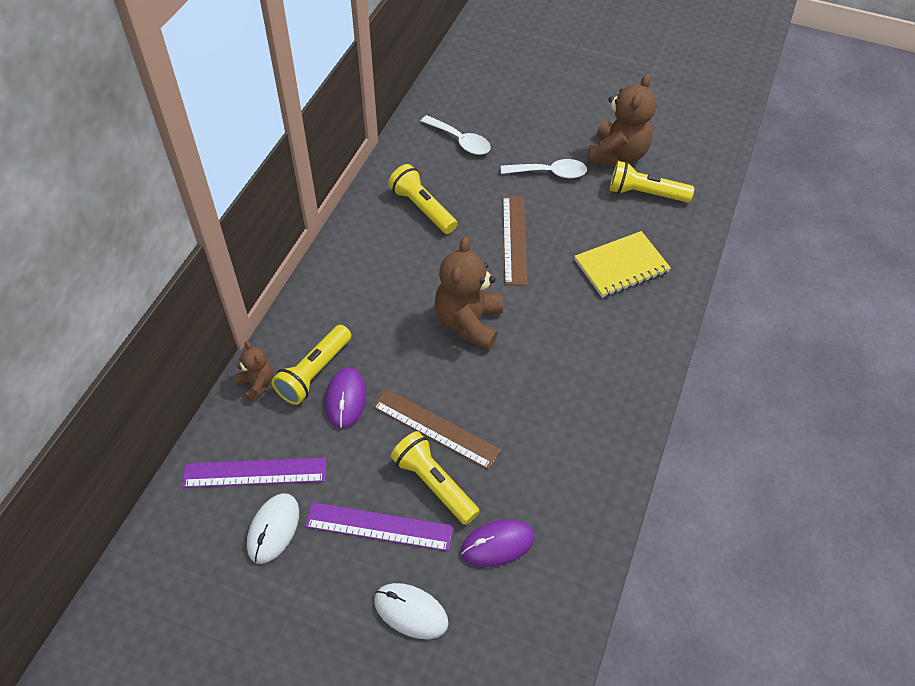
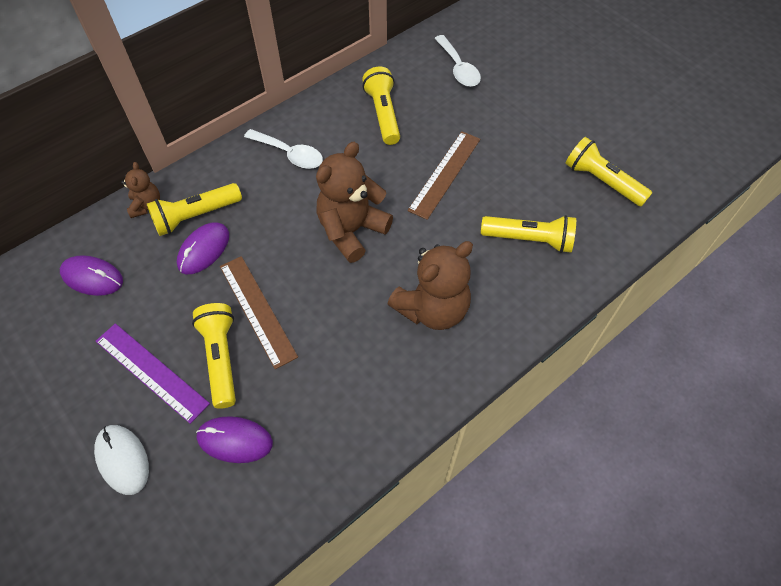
camera: 30 degrees right, 5 degrees up
purple ruler [182,457,326,488] -> purple mouse [60,255,123,296]
white mouse [247,493,299,564] -> none
white spoon [501,159,587,178] -> white spoon moved to [244,129,323,169]
yellow notebook [574,231,671,298] -> yellow flashlight [481,215,576,253]
brown teddy bear [588,73,657,166] -> brown teddy bear moved to [388,241,473,330]

